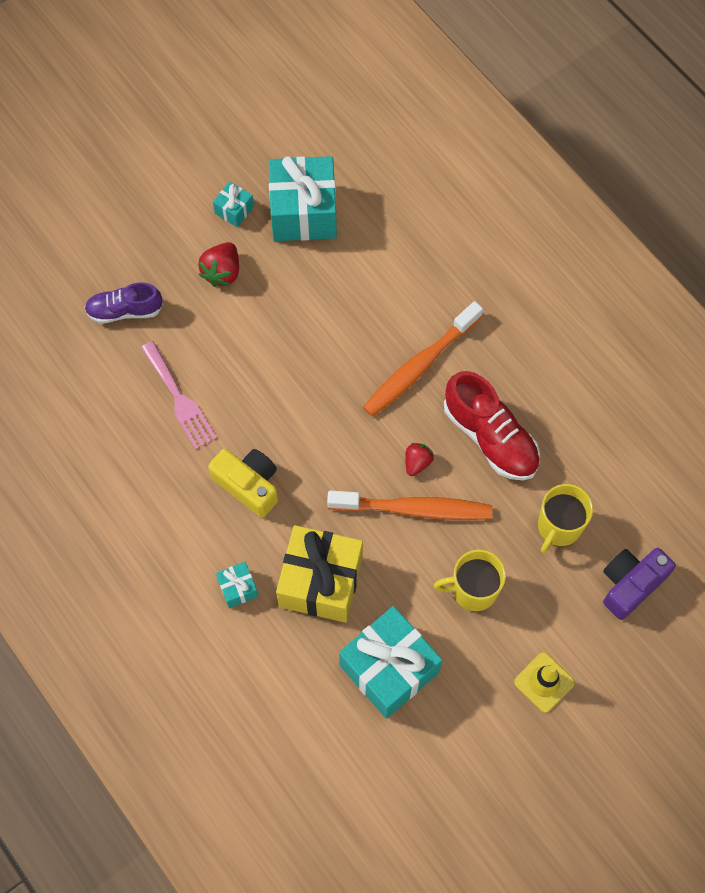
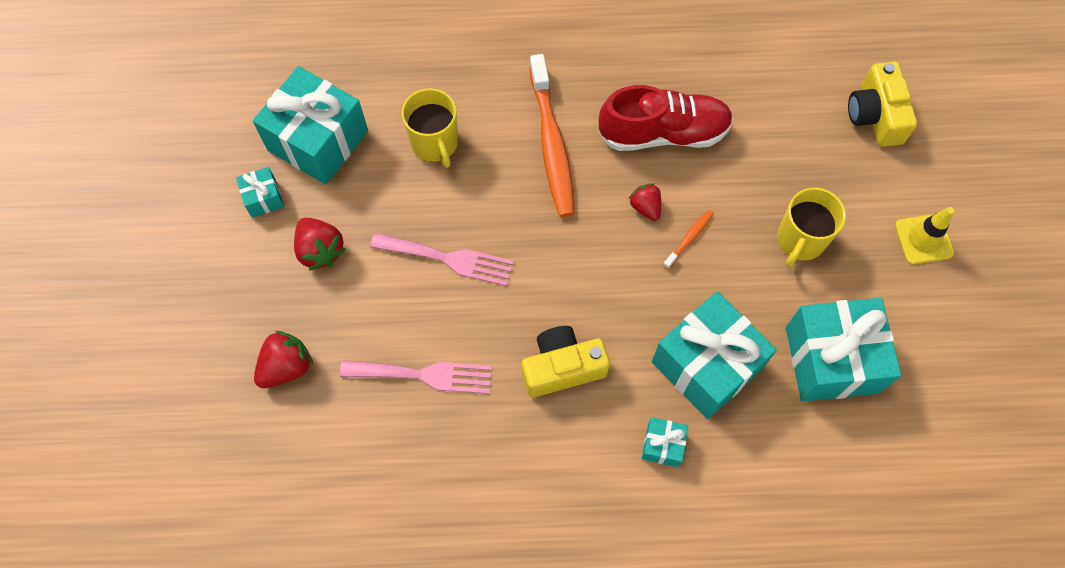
camera: 55 degrees left, 0 degrees up
purple shoe [84,282,163,324] -> red strawberry [254,331,313,388]
yellow gift [276,525,363,623] -> turquoise gift [652,291,777,419]
orange toothbrush [327,490,492,520] -> orange toothbrush [663,210,714,269], size x0.43
yellow mug [538,484,593,553] -> yellow mug moved to [402,88,458,168]
purple camera [603,548,676,620] -> yellow camera [848,62,917,147]
none -> pink fork [370,233,514,286]

